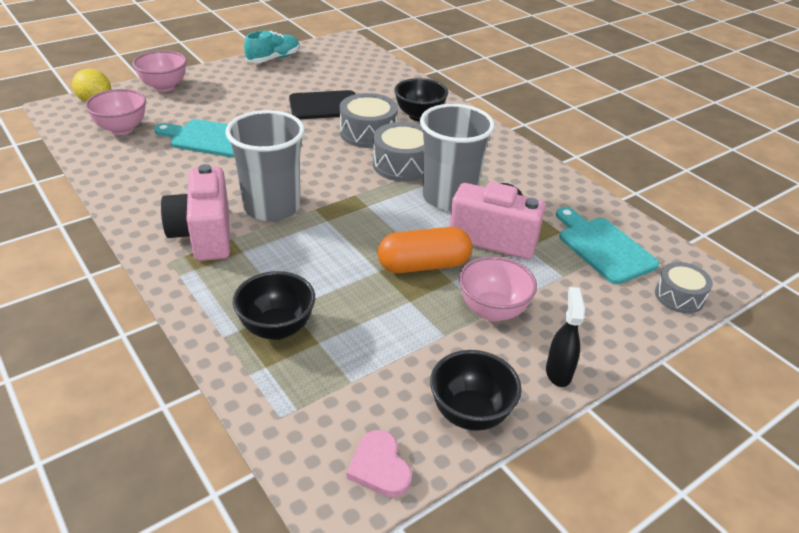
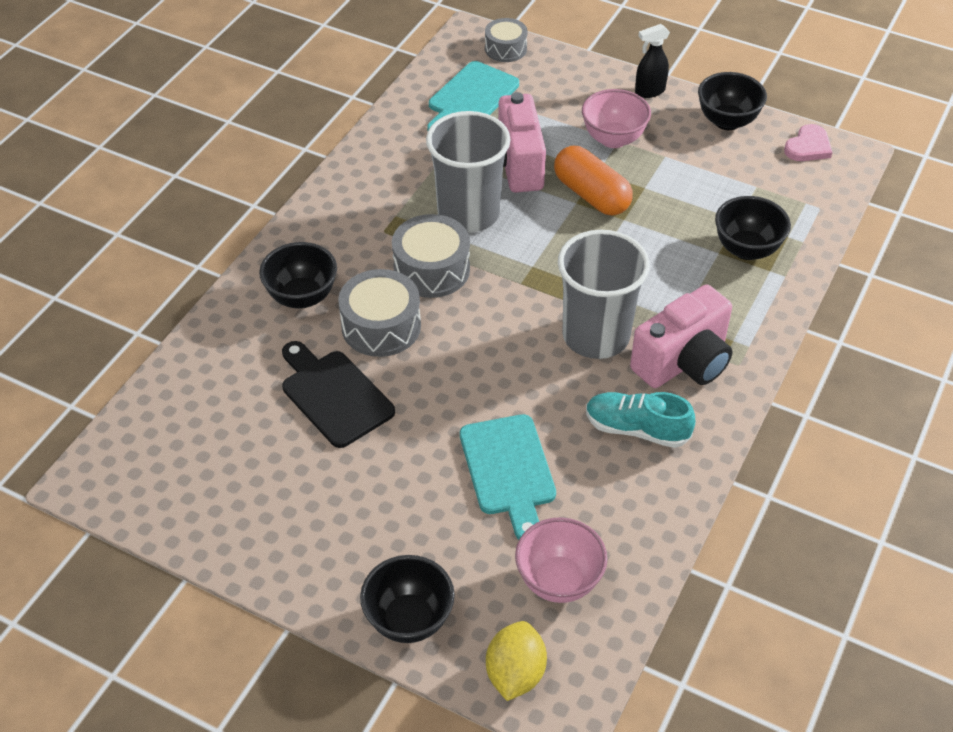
camera: 115 degrees left, 10 degrees up
pink bowl [132,50,187,92] -> black bowl [360,555,455,643]
turquoise shoe [244,31,300,63] -> turquoise shoe moved to [586,392,695,448]

